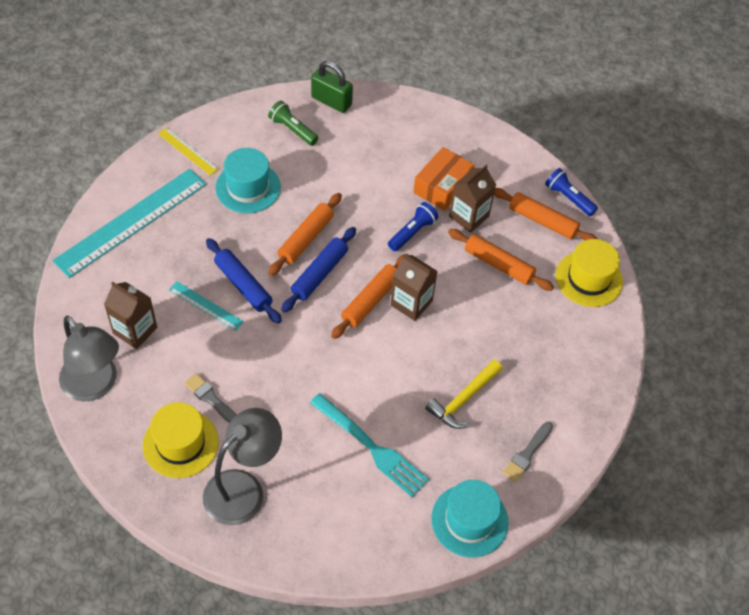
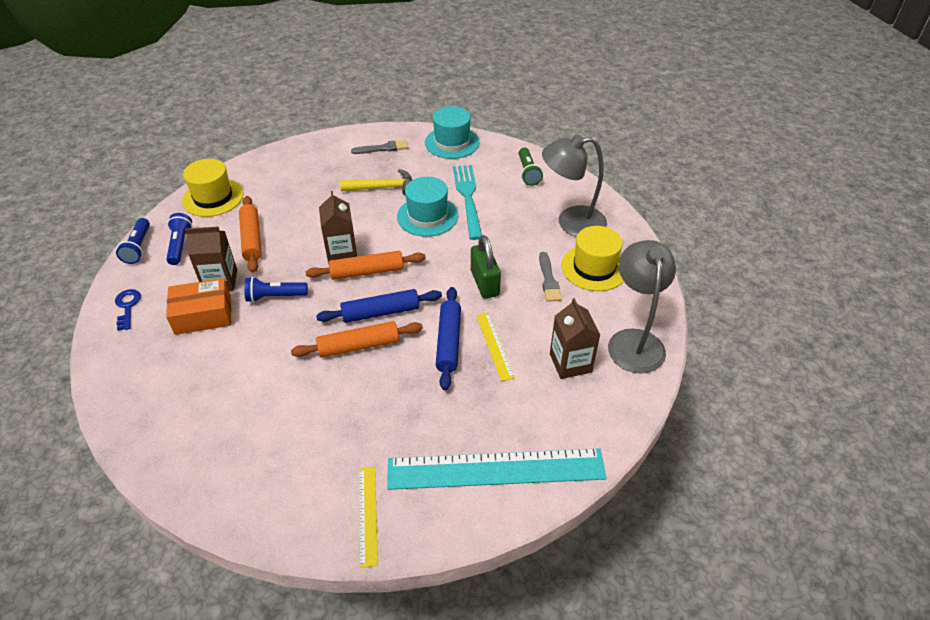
camera: 135 degrees left, 10 degrees down
turquoise ruler [169,281,244,331] -> yellow ruler [476,312,515,381]
turquoise hat [215,148,281,213] -> turquoise hat moved to [397,177,458,237]
green flashlight [268,101,318,146] -> green flashlight moved to [519,148,543,186]
green padlock [311,61,353,113] -> green padlock moved to [471,235,501,299]
orange rolling pin [494,188,597,241] -> blue flashlight [166,213,192,265]
none -> blue key [115,289,141,331]

